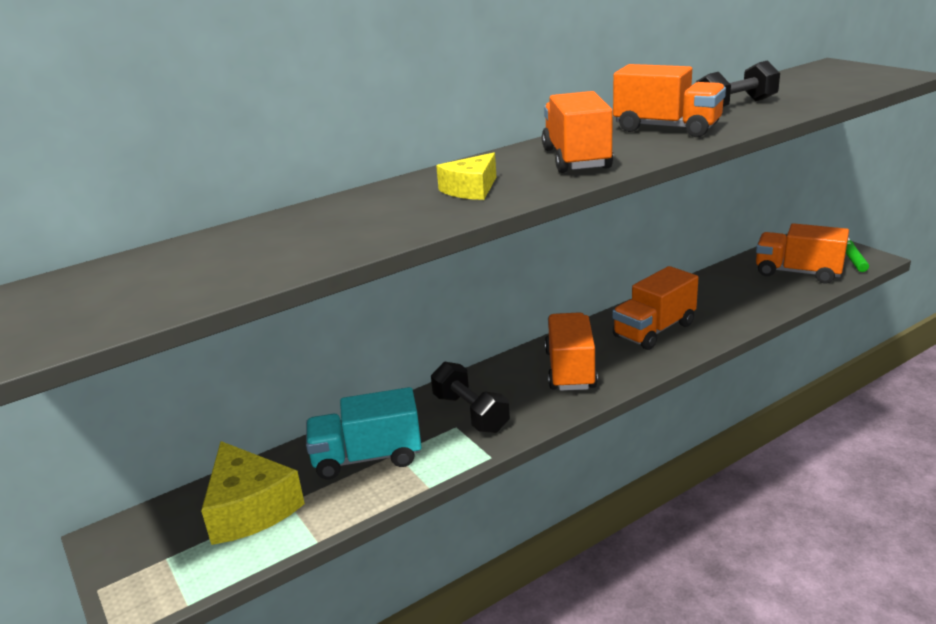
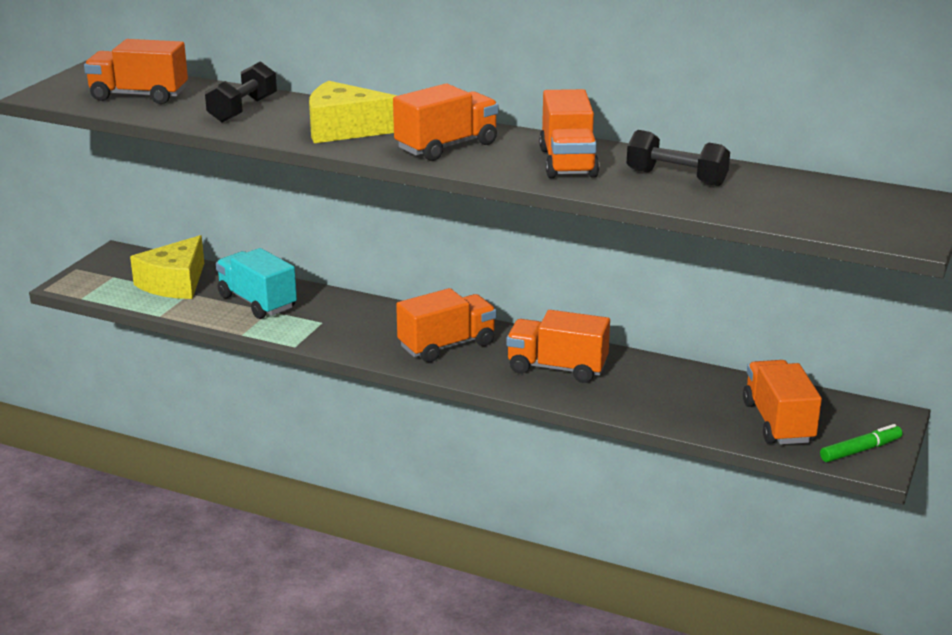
camera: 55 degrees right, 0 degrees up
black dumbbell [431,362,510,433] -> black dumbbell moved to [205,61,277,123]
yellow cheese [436,153,496,200] -> yellow cheese [309,81,397,143], size x1.65
none -> orange truck [84,39,188,104]

